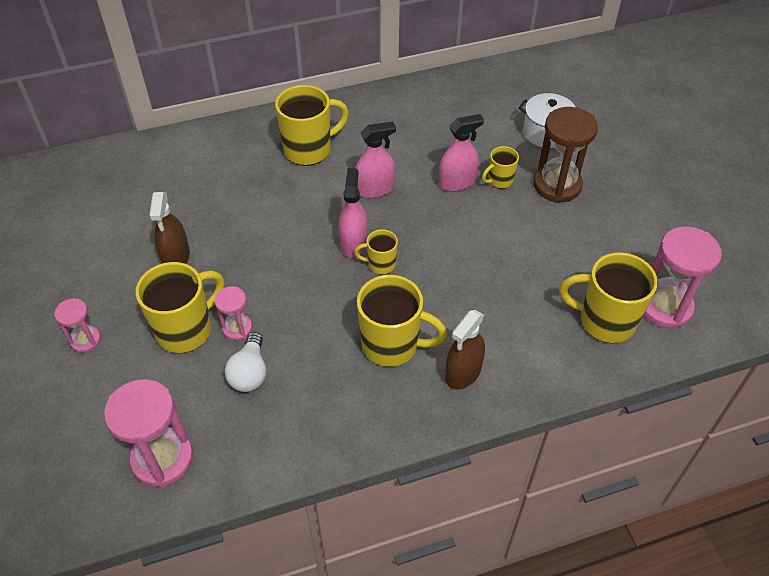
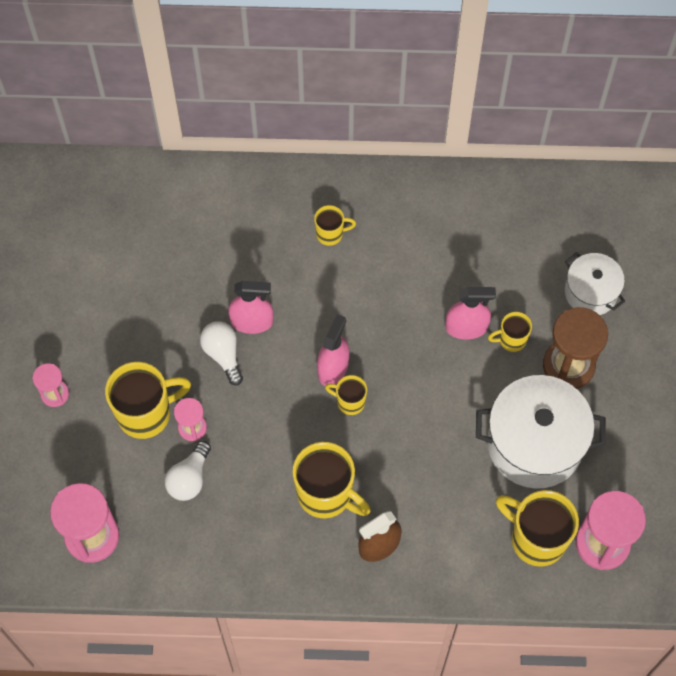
camera: 20 degrees right, 15 degrees up
brown spray bottle [149,192,190,264] -> none
yellow mug [275,85,349,166] -> yellow mug [314,205,356,246], size x0.52
pink spray bottle [355,122,396,198] -> pink spray bottle moved to [228,281,273,334]
none -> white light bulb [200,321,243,385]
none -> white pot [476,375,606,489]

